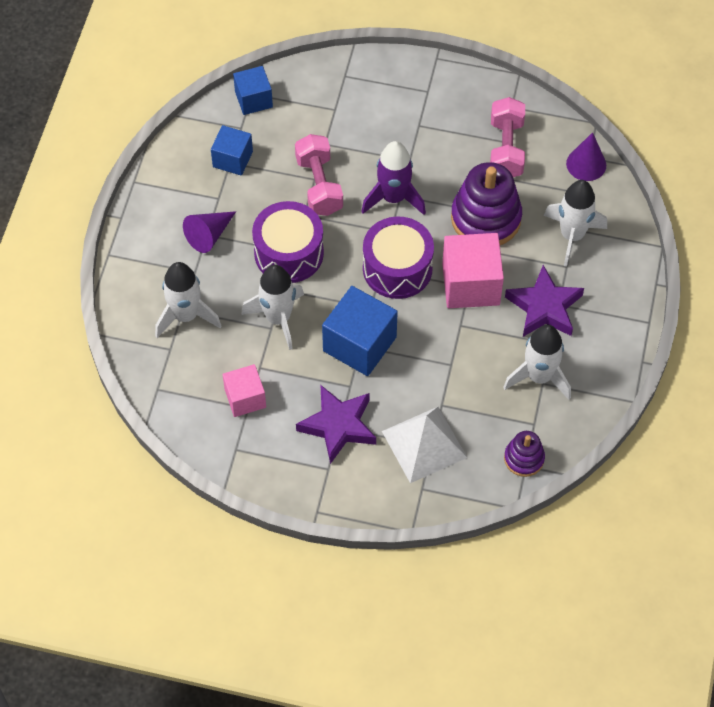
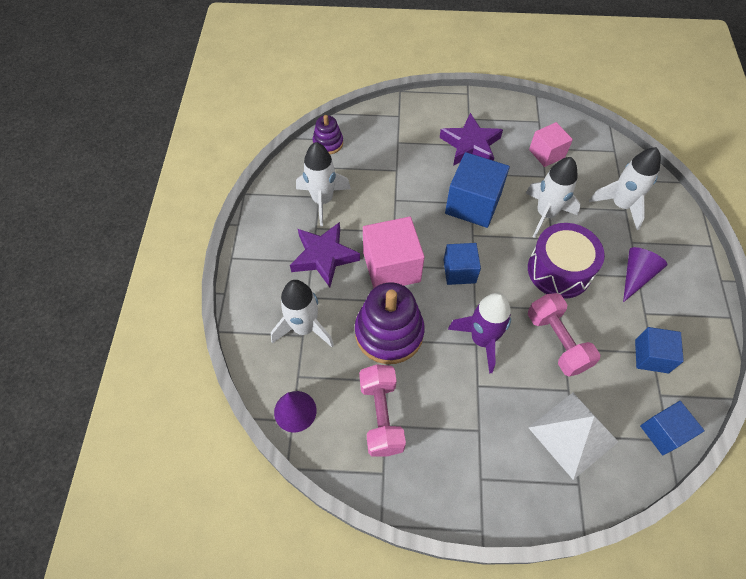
camera: 170 degrees right, 0 degrees up
purple drum [363,216,434,299] -> blue cube [444,243,481,285]
white pyramid [382,407,467,483] -> white pyramid moved to [528,393,619,480]

